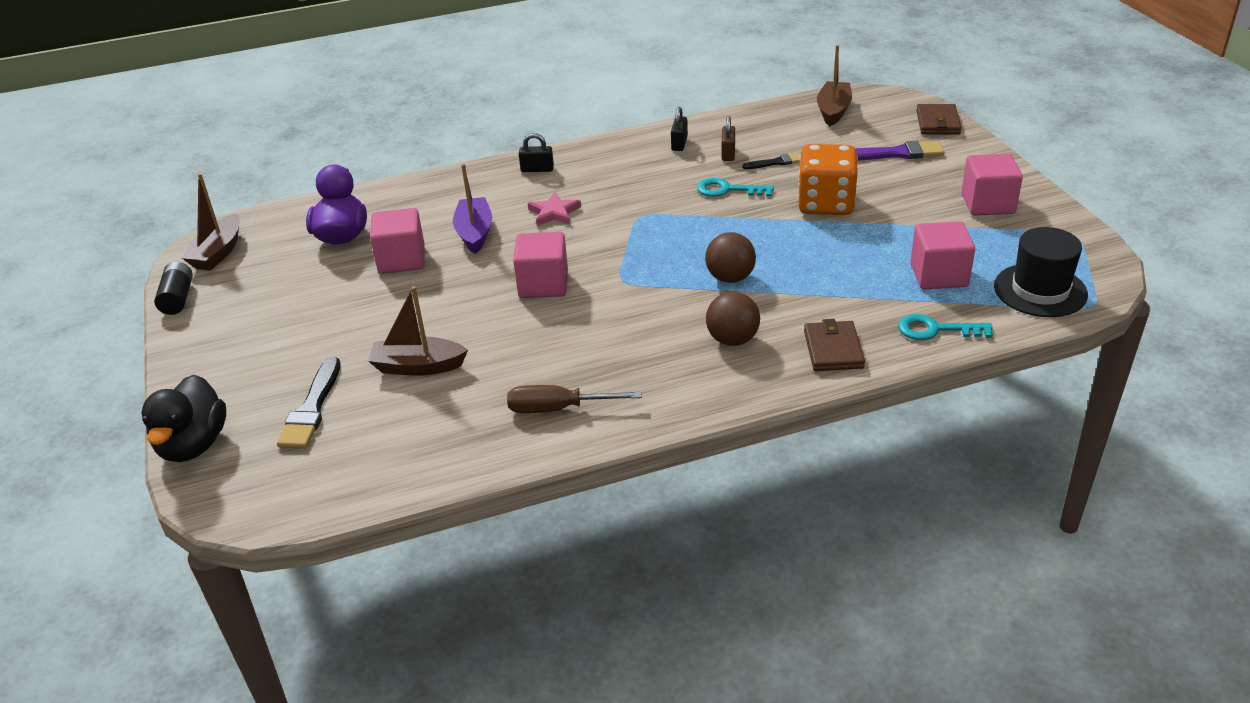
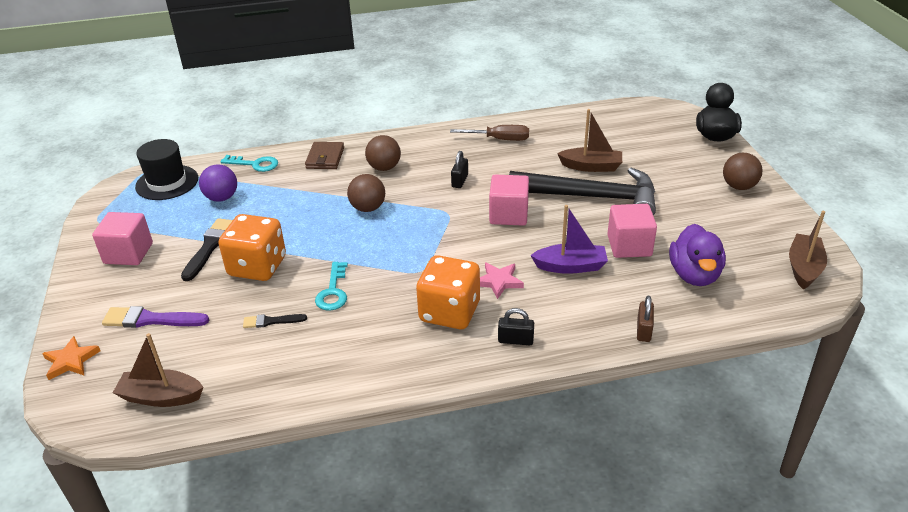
camera: 175 degrees left, 0 degrees up
black battery [154,262,193,315] -> none
black brush [277,357,341,448] -> black brush moved to [181,218,233,281]
purple boat [453,164,492,254] -> purple boat turned 90 degrees counterclockwise [530,205,608,274]
black padlock [671,107,688,151] -> black padlock moved to [451,151,468,188]
turquoise key [697,178,774,197] -> turquoise key turned 75 degrees clockwise [315,262,348,311]
brown padlock [722,116,735,161] -> brown padlock moved to [637,296,654,342]
brown boat [817,45,852,126] -> brown boat turned 75 degrees clockwise [113,333,204,407]
pink cube [910,221,975,290] -> purple ball [199,164,237,201]
brown wallet [916,104,961,134] -> orange star [42,336,100,380]
none -> orange dice [416,255,480,329]
none -> black hammer [509,168,656,215]
none -> brown ball [723,153,762,190]

